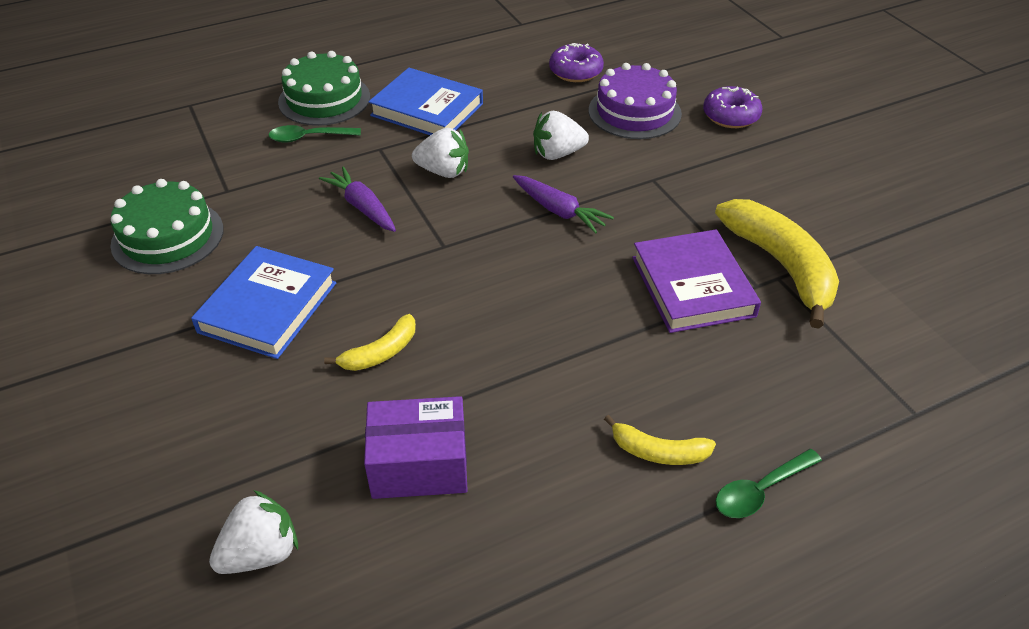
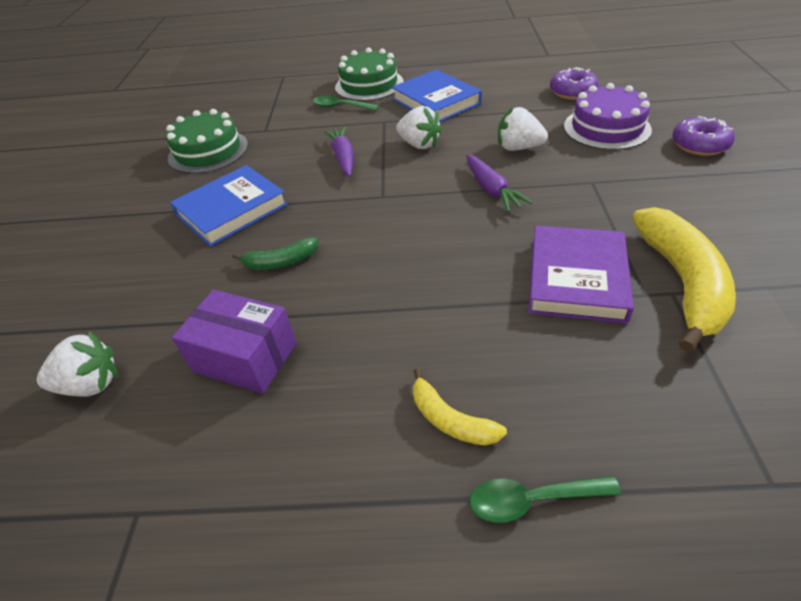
camera: 30 degrees right, 0 degrees up
yellow banana [324,314,416,371] -> green banana [232,237,318,270]

